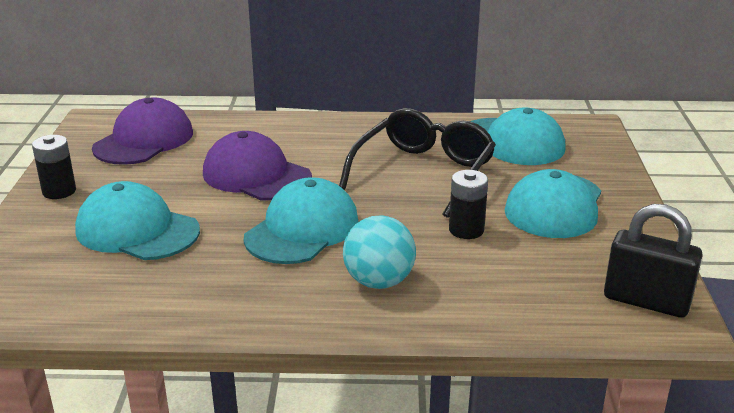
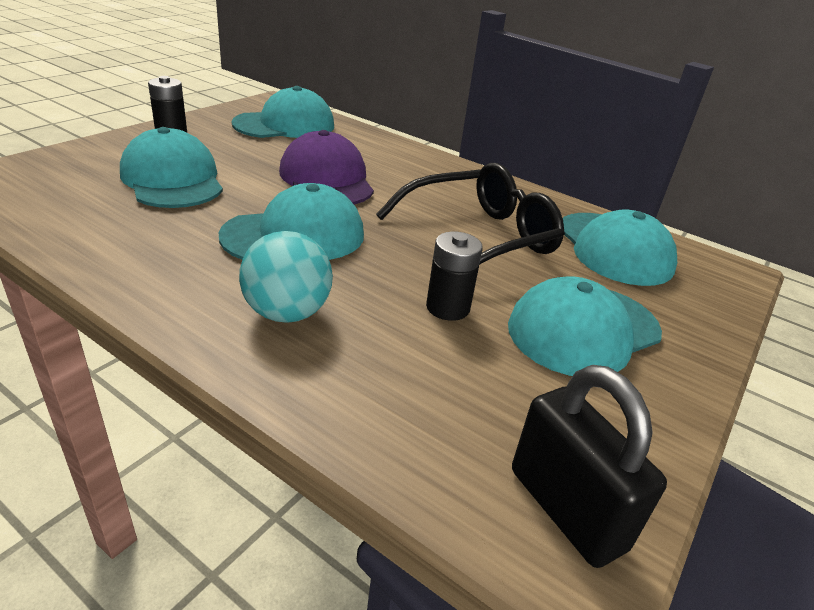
camera: 30 degrees right, 5 degrees up
purple cap [92,97,193,165] -> turquoise cap [231,86,334,138]

